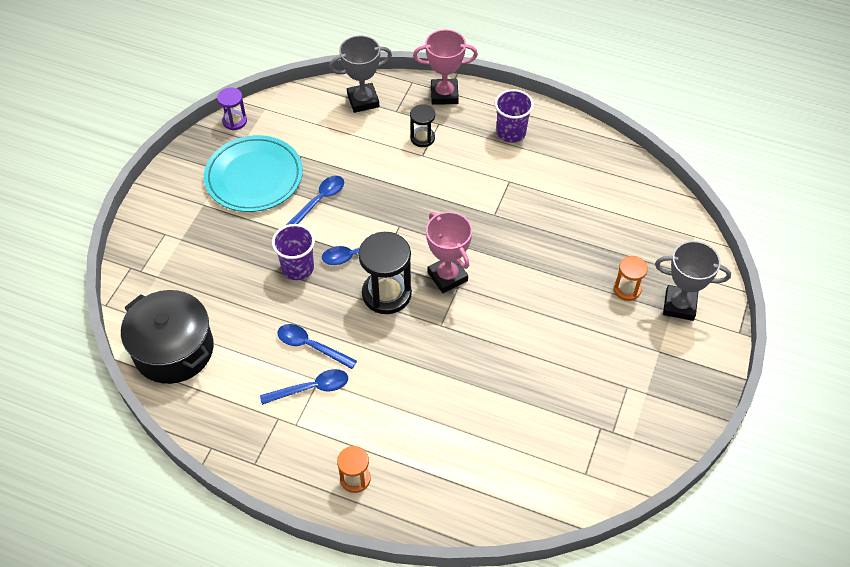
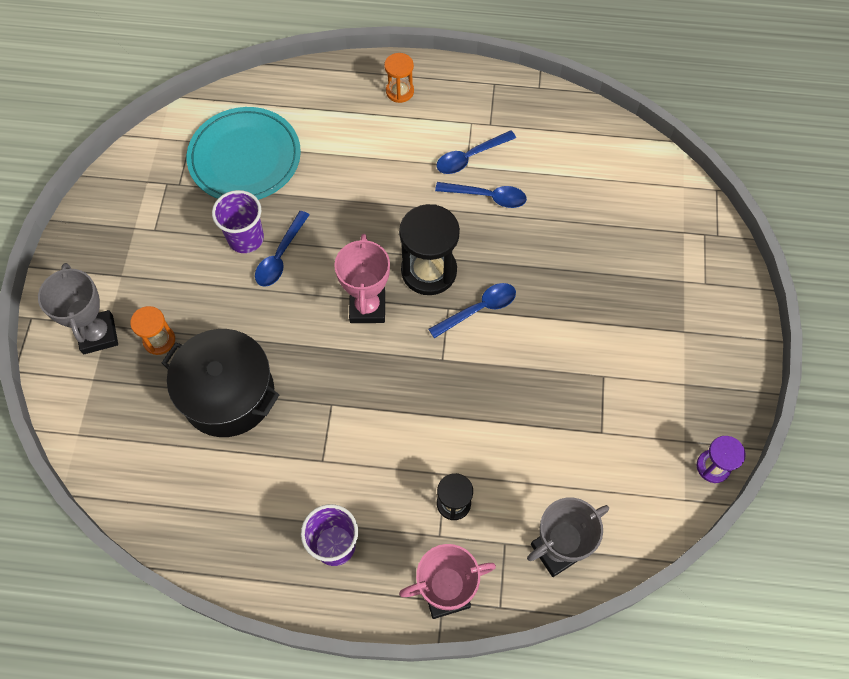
camera: 165 degrees right, 10 degrees up
black pot [121,290,214,384] -> black pot moved to [162,329,279,437]
turquoise plate [204,135,303,212] -> turquoise plate moved to [187,107,301,200]
purple cup [272,224,315,280] -> purple cup moved to [212,190,264,253]
blue spoon [286,176,344,225] -> blue spoon moved to [255,211,309,287]
pink trophy [426,212,472,293] -> pink trophy turned 45 degrees clockwise [334,234,390,323]
grey trophy [655,241,731,321] -> grey trophy turned 75 degrees clockwise [38,263,118,354]

